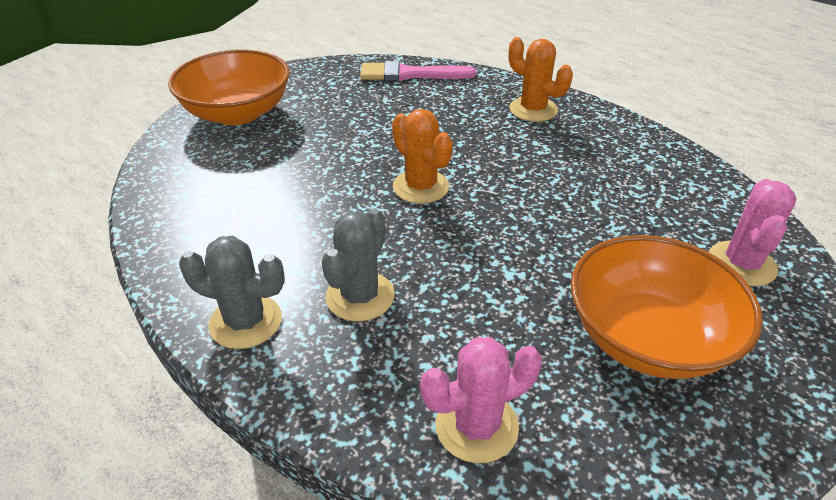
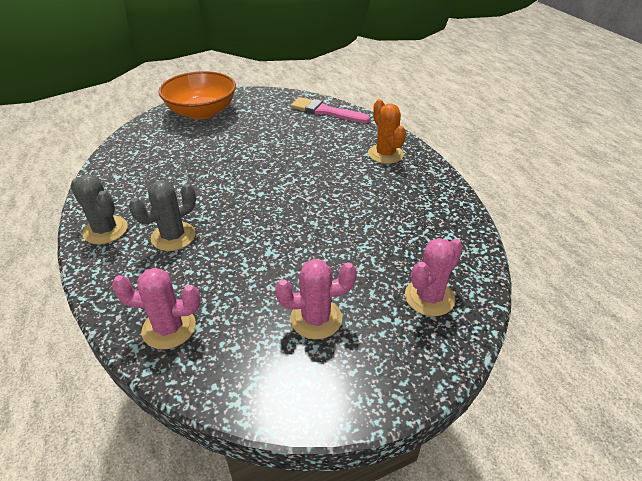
camera: 25 degrees right, 0 degrees up
orange cactus [392,109,453,204] -> none
orange bowl [571,235,763,379] -> pink cactus [275,259,357,340]

